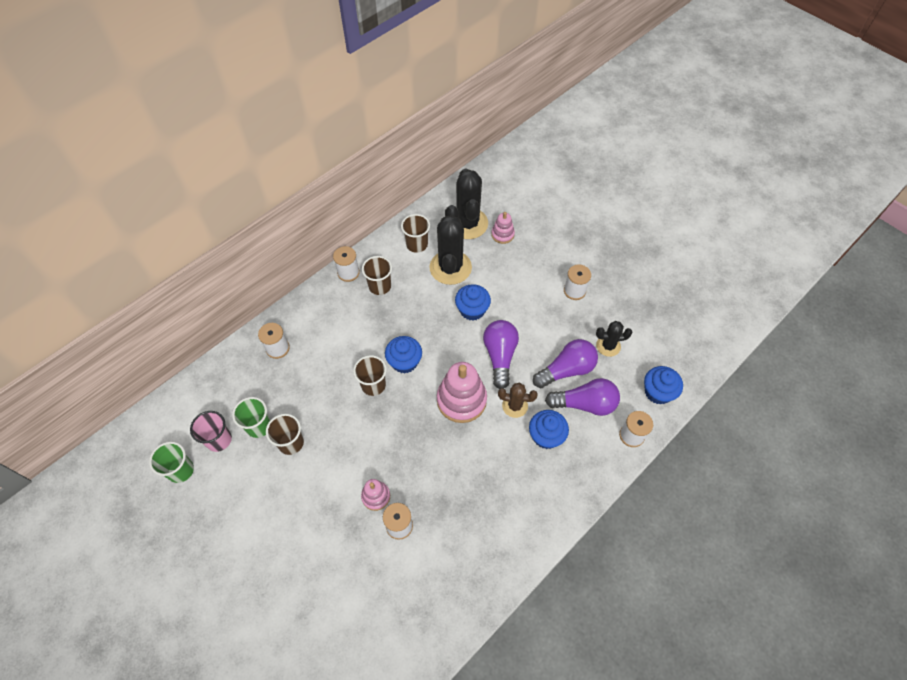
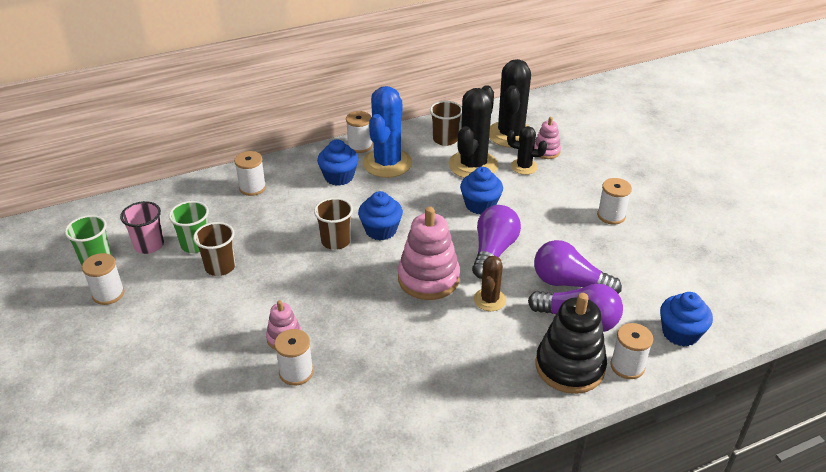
camera: 20 degrees right, 20 degrees down
brown cup [362,256,392,295] -> blue cactus [363,86,412,178]
brown cactus [498,382,538,418] -> brown cactus turned 75 degrees clockwise [474,256,506,311]
blue cupcake [529,410,569,449] -> blue cupcake moved to [317,140,358,186]
purple light bulb [533,339,598,388] -> purple light bulb turned 150 degrees counterclockwise [534,240,622,294]
black cactus [596,321,633,357] -> black cactus moved to [507,126,547,175]
none -> white spool [82,253,125,305]
none -> black stacking toy [536,293,607,394]

